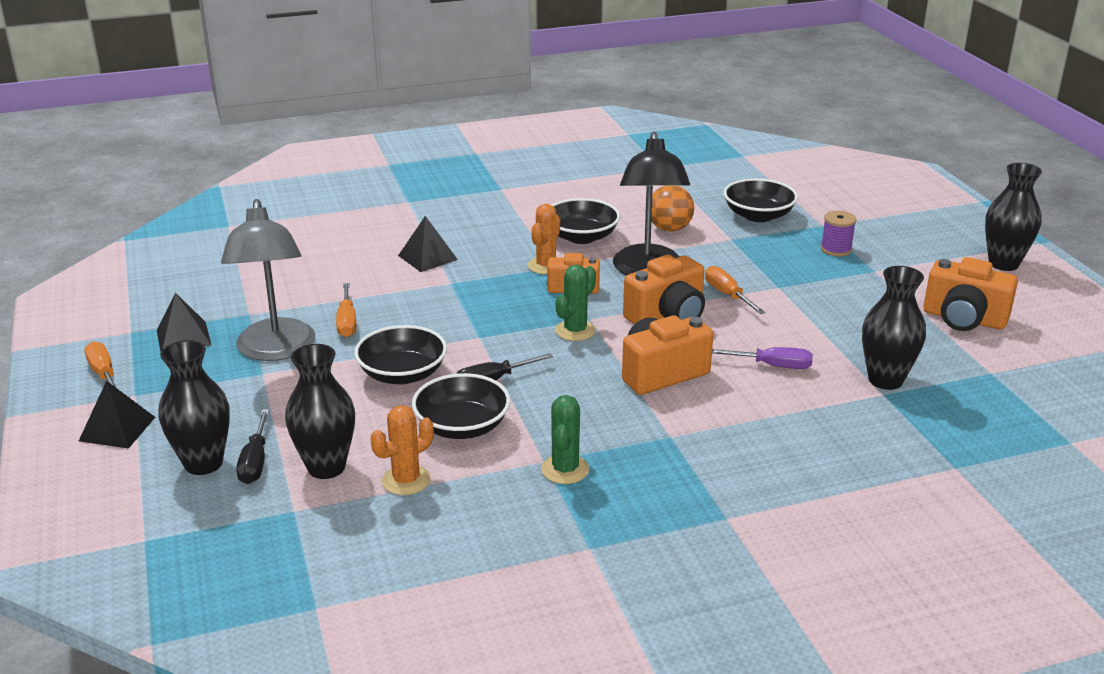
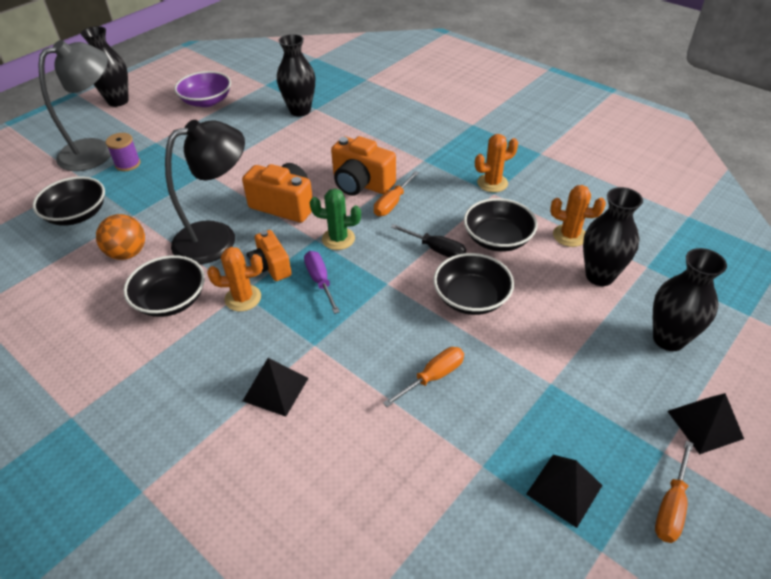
camera: 120 degrees left, 15 degrees up
grey lamp [221,199,315,361] -> grey lamp moved to [38,40,111,171]
black screwdriver [236,409,269,484] -> none
green cactus [541,395,589,484] -> orange cactus [475,134,518,192]
orange screwdriver [705,266,765,314] -> orange screwdriver moved to [374,171,419,216]
purple screwdriver [712,347,813,369] -> purple screwdriver moved to [304,251,340,314]
orange camera [923,257,1018,331] -> purple bowl [174,71,231,107]

